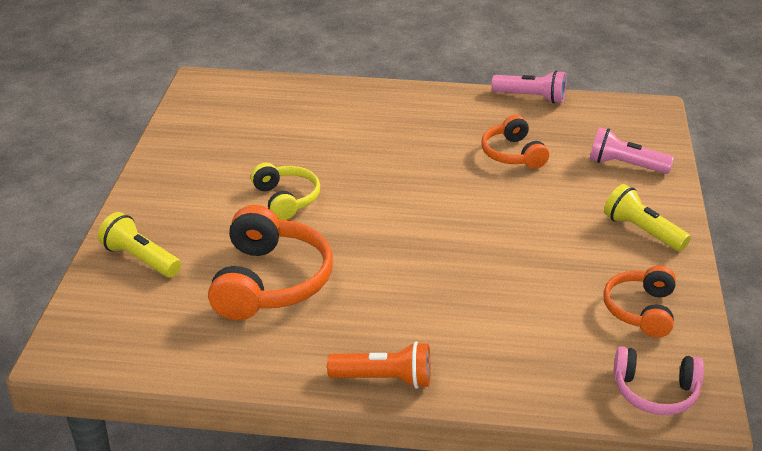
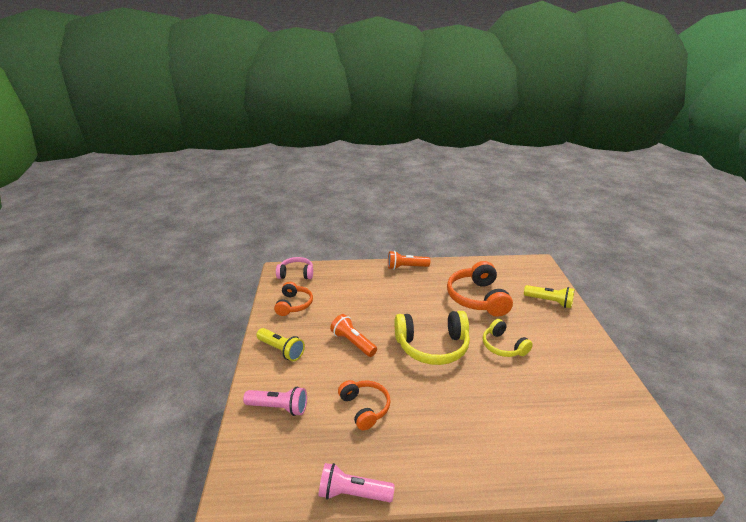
camera: 170 degrees right, 5 degrees down
none -> orange flashlight [330,314,377,357]
none -> yellow headphones [394,311,470,365]

